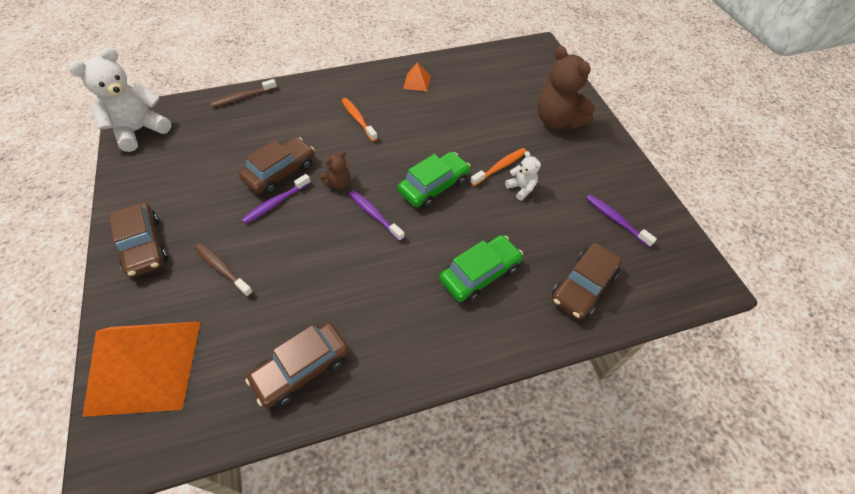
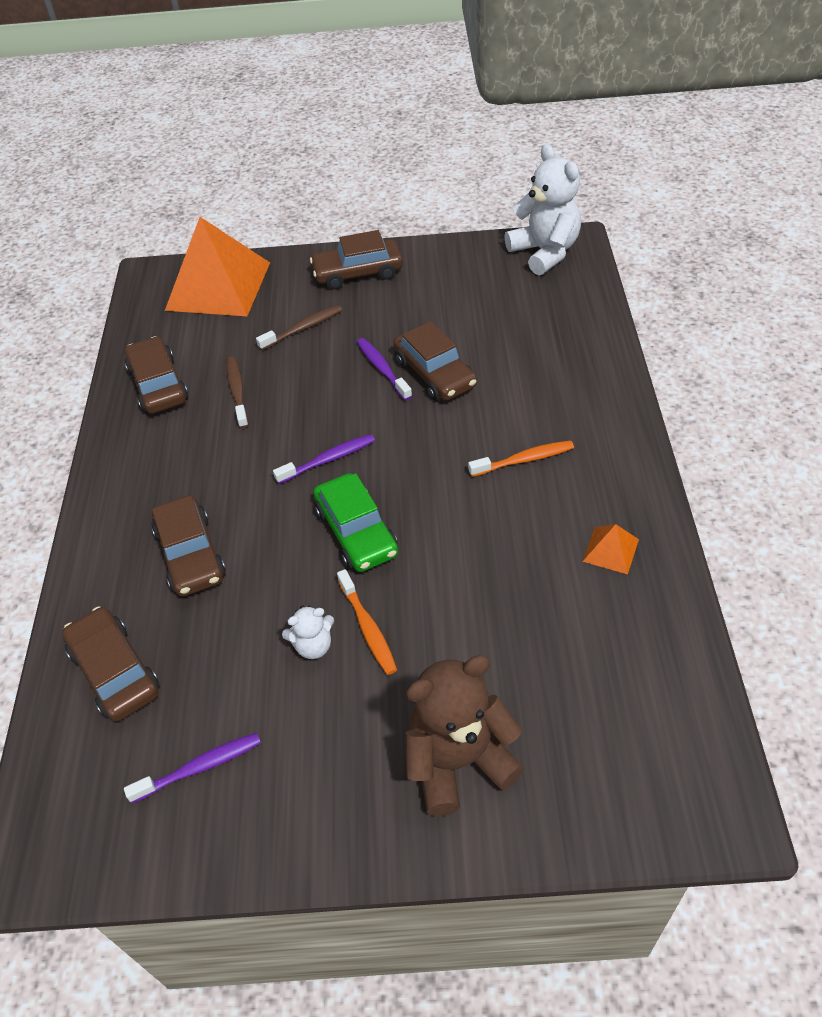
camera: 110 degrees right, 5 degrees down
brown toothbrush [211,79,277,107] -> brown toothbrush moved to [226,357,249,428]
brown teddy bear [320,151,350,189] -> none
green car [439,235,523,303] -> brown car [152,495,226,596]

